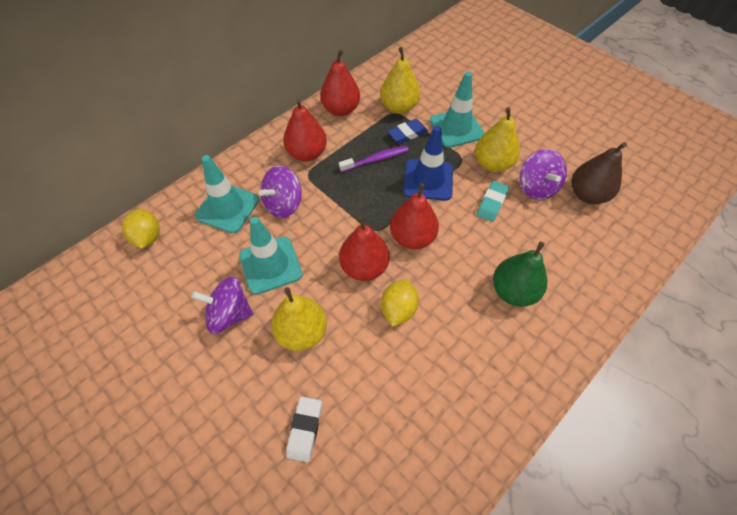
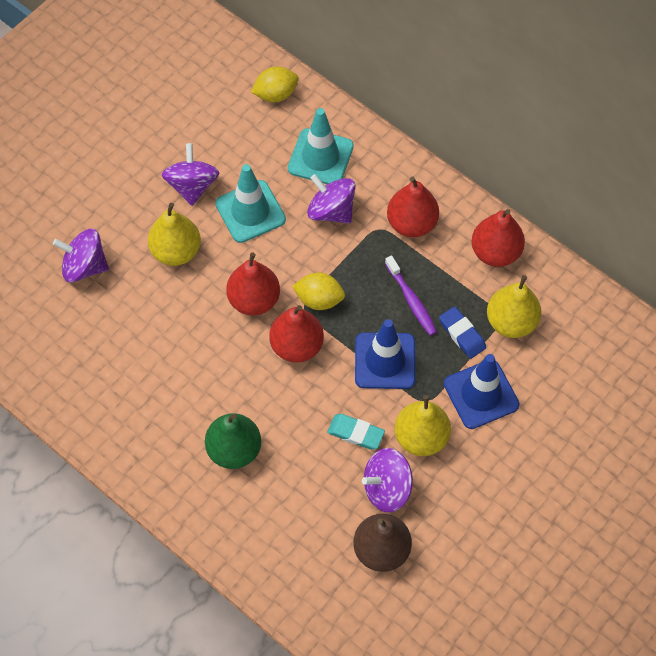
camera: 85 degrees right, 5 degrees up
white eraser [286,397,322,462] -> purple spinning top [53,229,109,283]
yellow lemon [381,279,419,327] -> yellow lemon moved to [292,273,345,310]
turquoise traffic cone [430,71,485,148] -> blue traffic cone [444,354,519,429]

